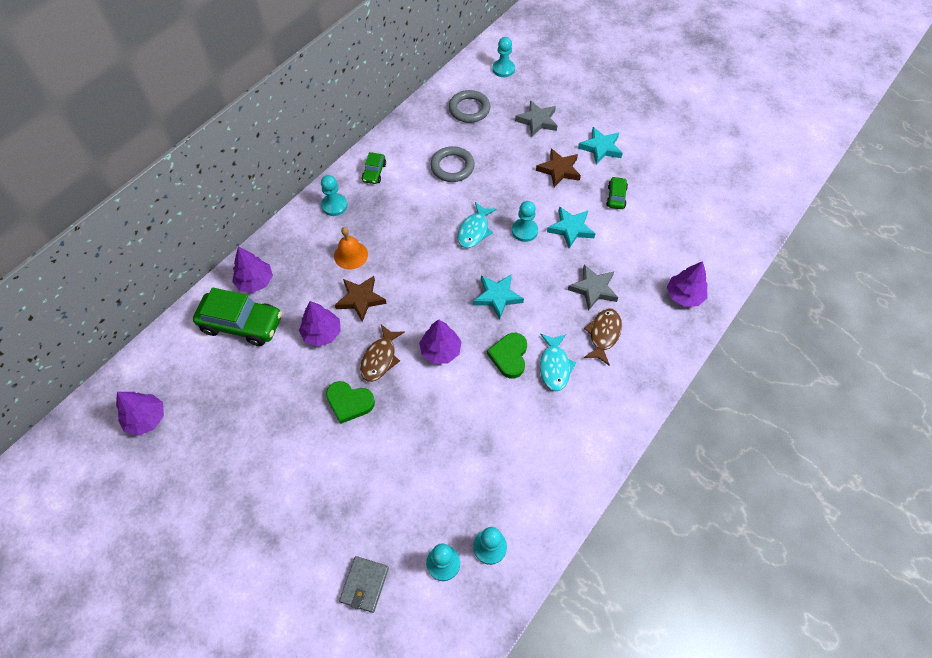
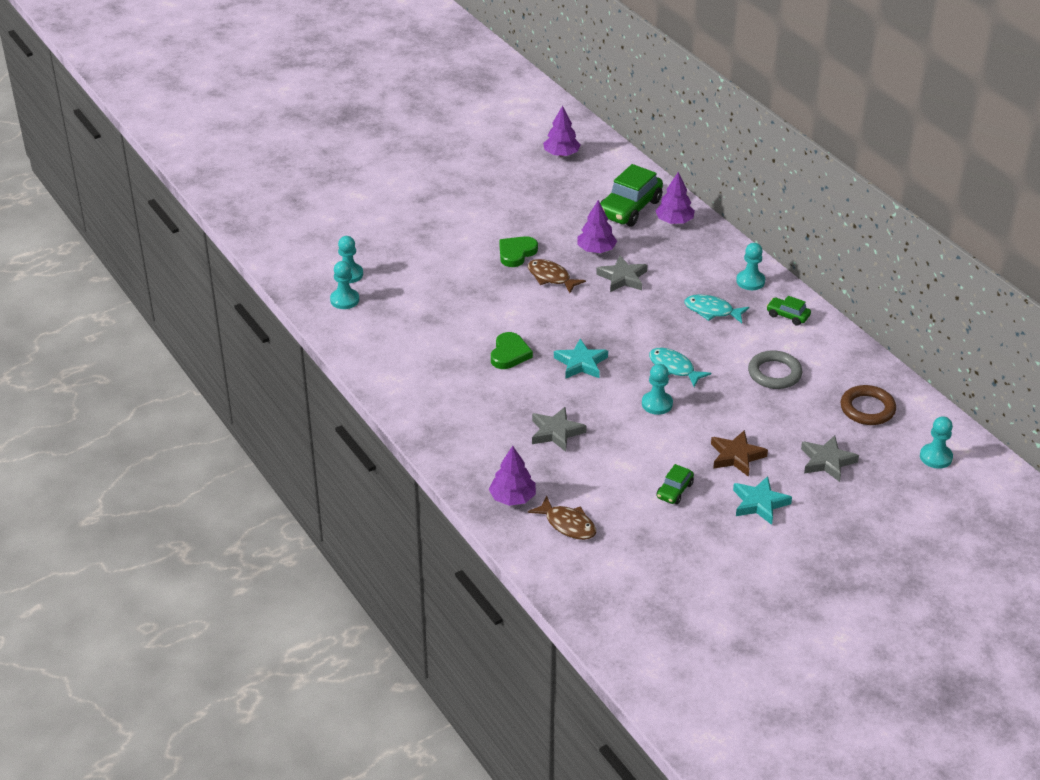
camera: 110 degrees right, 20 degrees down
orange bell [334,227,368,270] -> none
brown star [335,276,387,322] -> grey star [596,255,647,292]
grey wallet [339,556,389,613] -> none
purple tree [419,319,462,364] -> none
grey ring [449,90,490,123] -> brown ring [841,385,896,425]
green heart [487,333,527,379] -> green heart turned 75 degrees clockwise [491,332,533,369]
turquoise fish [540,334,576,391] -> turquoise fish moved to [684,294,749,323]
turquoise star [547,207,596,249] -> none
brown fish [584,308,622,366] -> brown fish moved to [528,495,596,540]
green car [606,177,628,209] -> green car turned 90 degrees clockwise [656,464,694,504]

